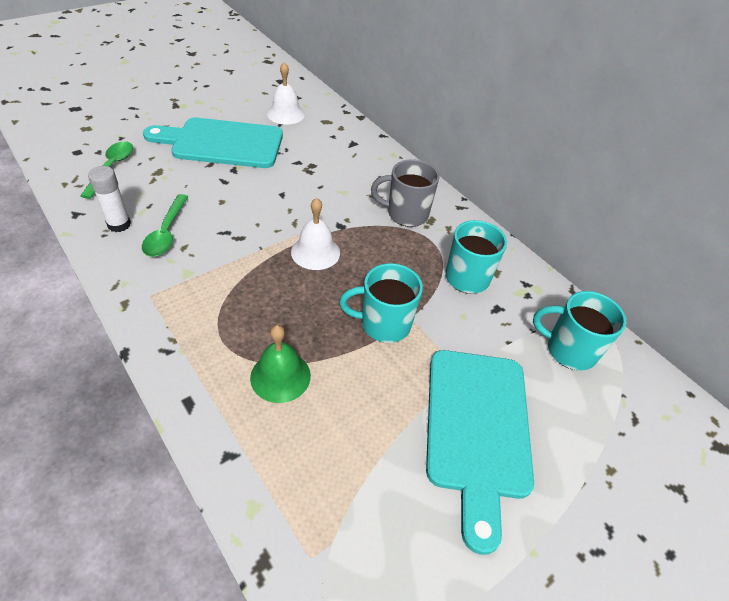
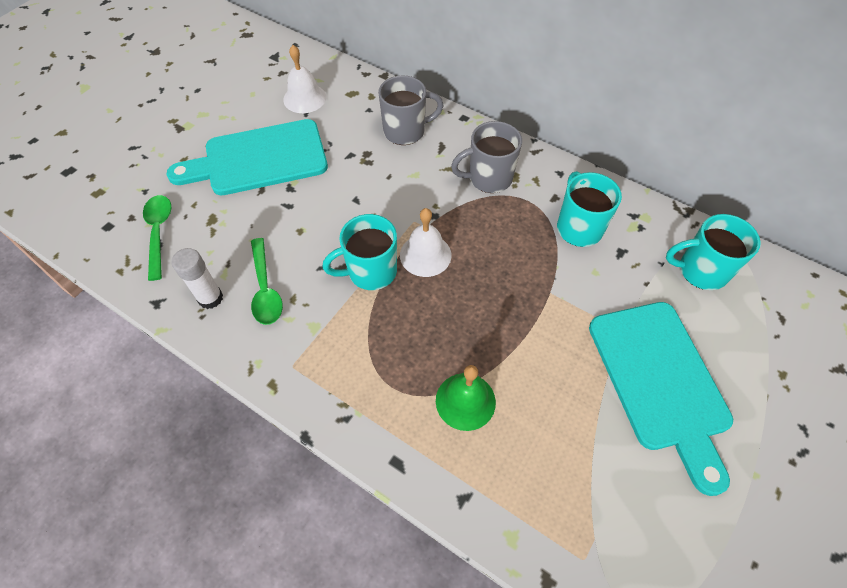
camera: 15 degrees left, 10 degrees up
turquoise mug [339,263,423,343] -> turquoise mug moved to [323,214,397,290]
none -> grey mug [378,75,444,145]

